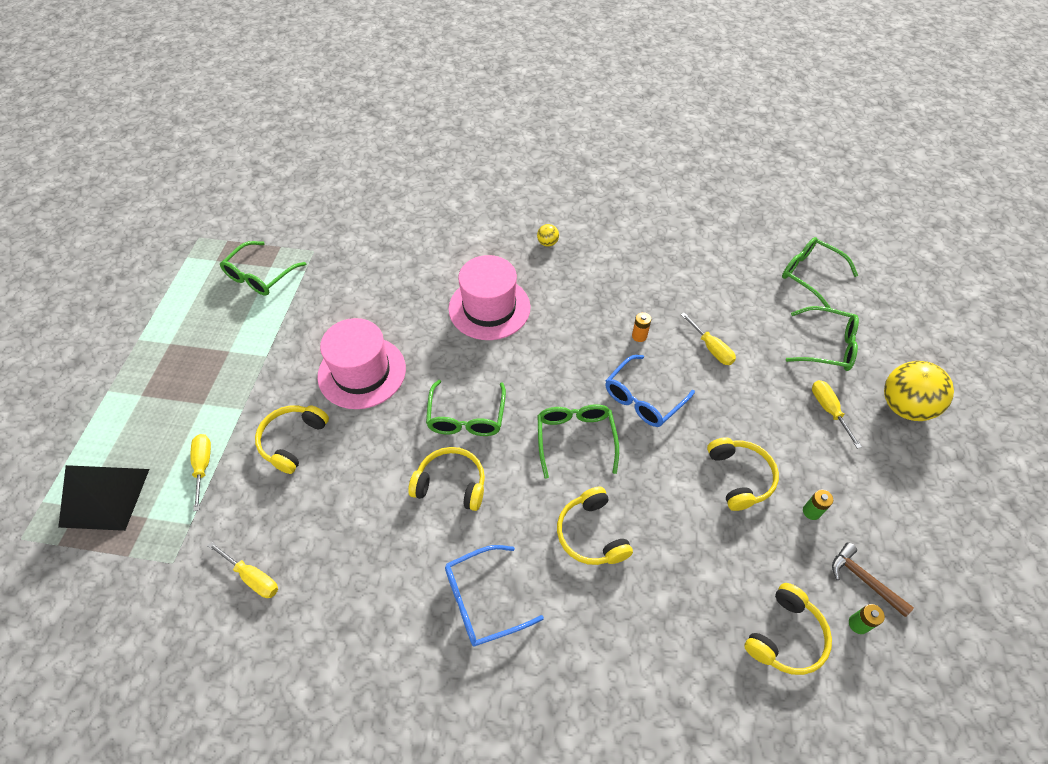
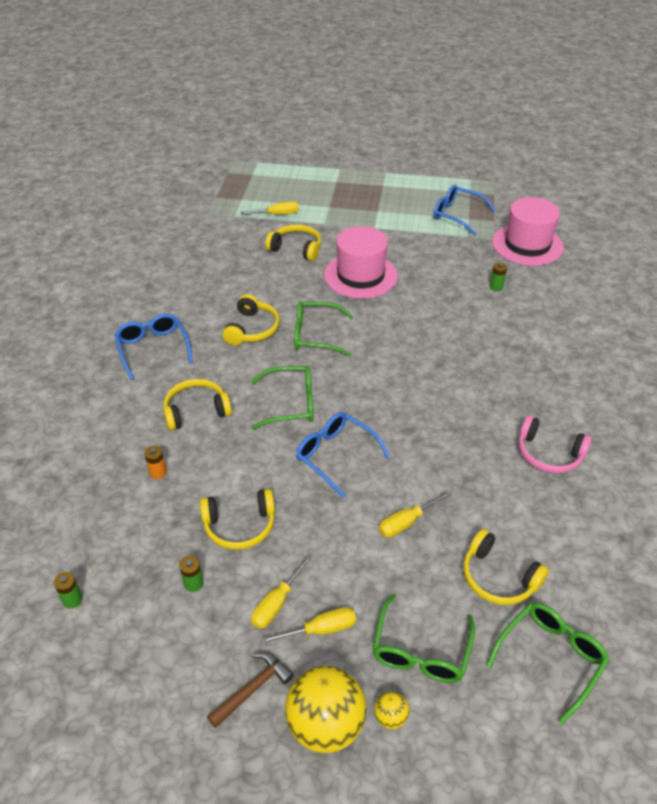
camera: 90 degrees right, 10 degrees down
black pyramid [58,465,150,531] -> none
yellow screwdriver [208,541,278,598] -> yellow screwdriver moved to [251,555,313,629]
green glasses [220,241,306,296] -> blue glasses [433,185,496,236]
pink hat [449,255,530,340] -> pink hat moved to [492,197,564,266]
yellow ball [537,224,559,247] -> yellow ball moved to [374,692,409,729]
orange battery [632,312,651,342] -> orange battery moved to [144,446,167,479]
yellow headphones [744,583,832,675] -> yellow headphones moved to [463,529,549,605]
brown hammer [832,542,914,617] -> brown hammer moved to [207,652,294,728]
none -> green battery [490,262,507,291]
none -> pink headphones [518,415,592,473]

